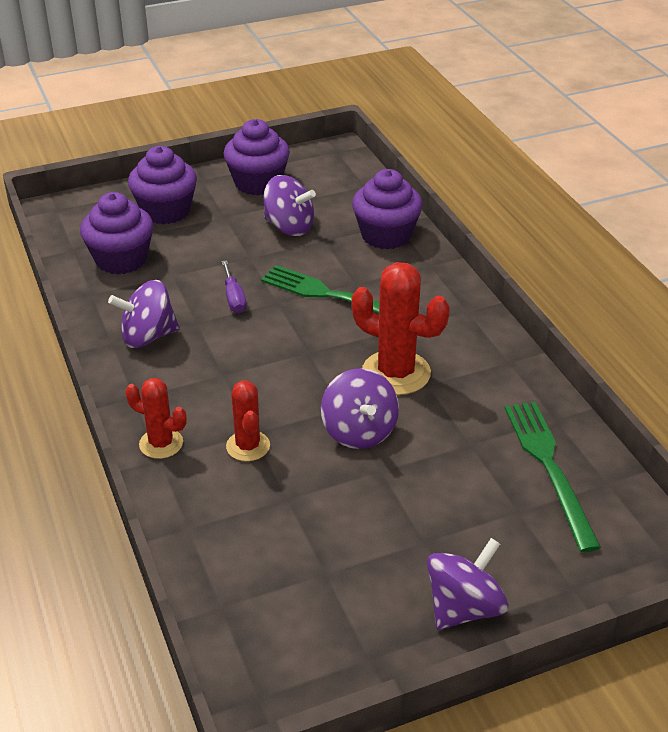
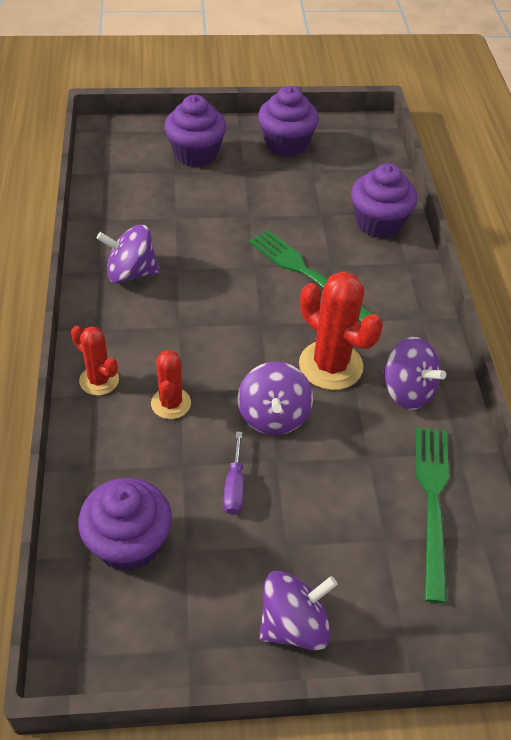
camera: 15 degrees right, 10 degrees up
purple cupcake [80,192,153,274] -> purple cupcake moved to [78,478,172,572]
purple screwdriver [222,260,247,313] -> purple screwdriver moved to [223,431,244,515]
purple spinning top [263,175,316,236] -> purple spinning top moved to [383,337,446,410]

